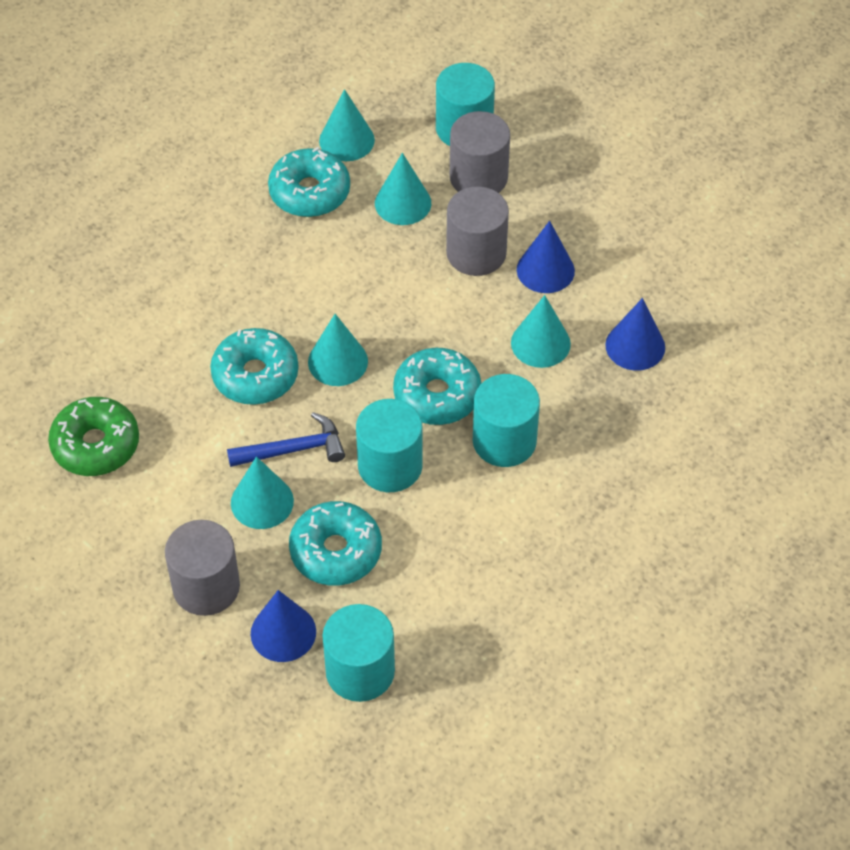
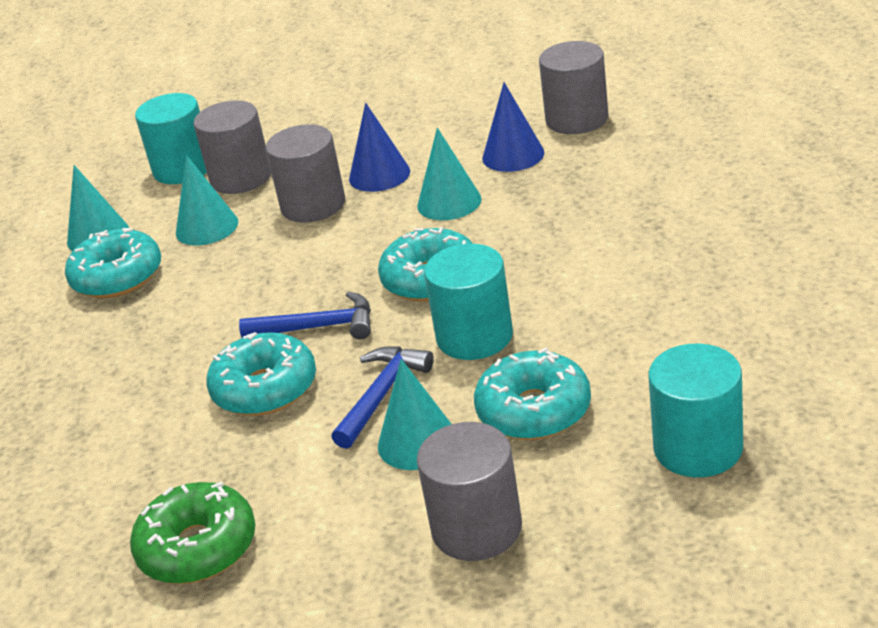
camera: 45 degrees left, 20 degrees down
blue cone [251,590,316,662] -> none
turquoise cone [308,314,368,386] -> blue hammer [239,291,371,339]
turquoise cylinder [473,374,540,467] -> none
none -> grey cylinder [539,41,608,134]

